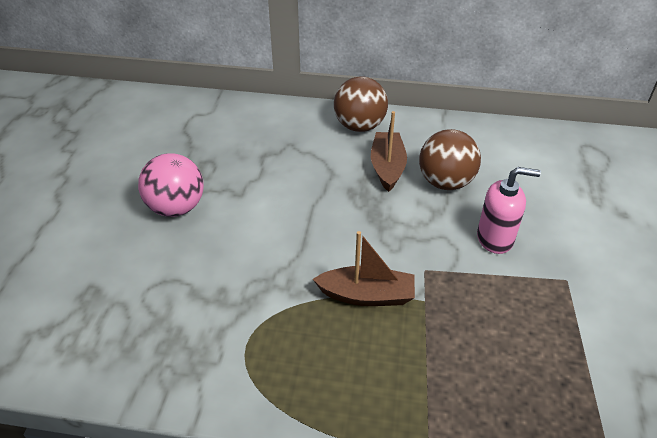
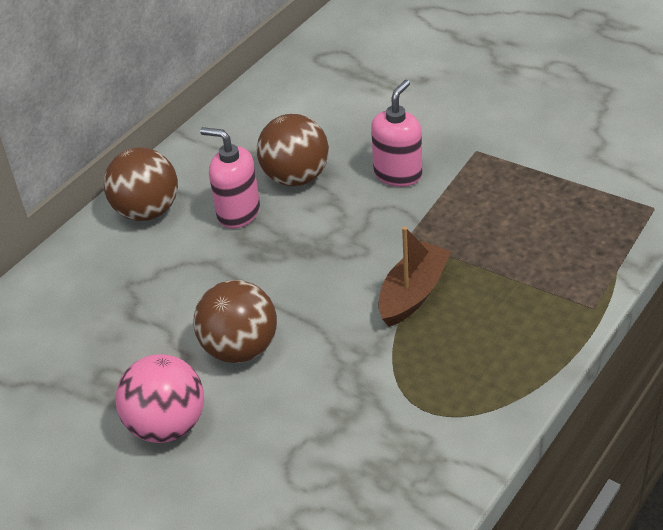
camera: 60 degrees left, 0 degrees up
brown boat [371,111,407,192] -> pink soap dispenser [200,127,260,228]
none -> brown ball [194,280,277,363]

